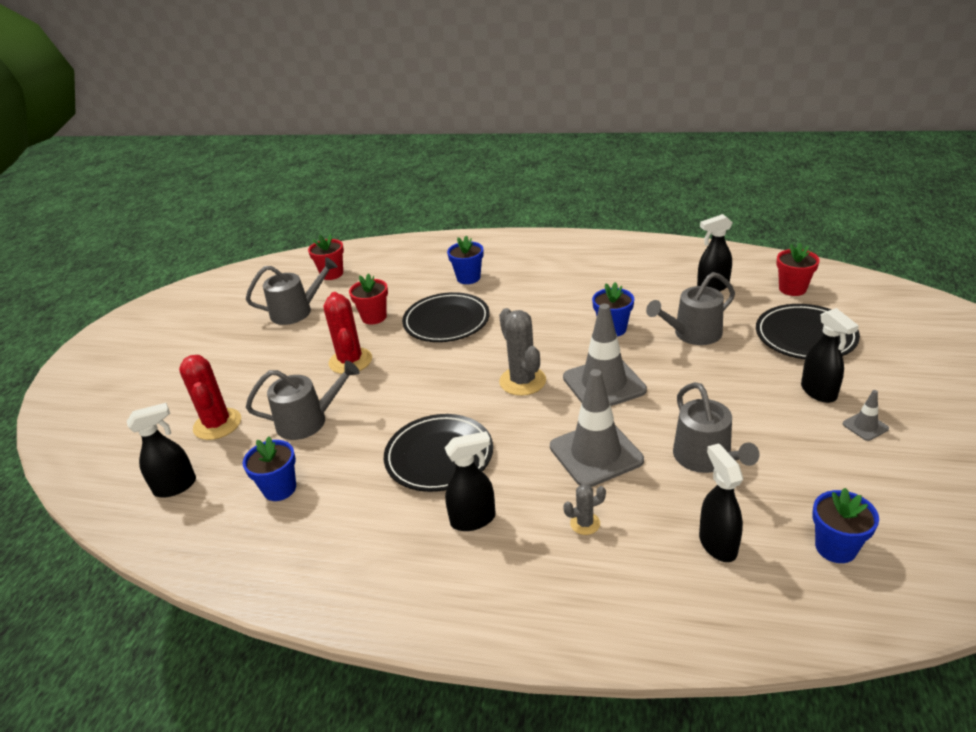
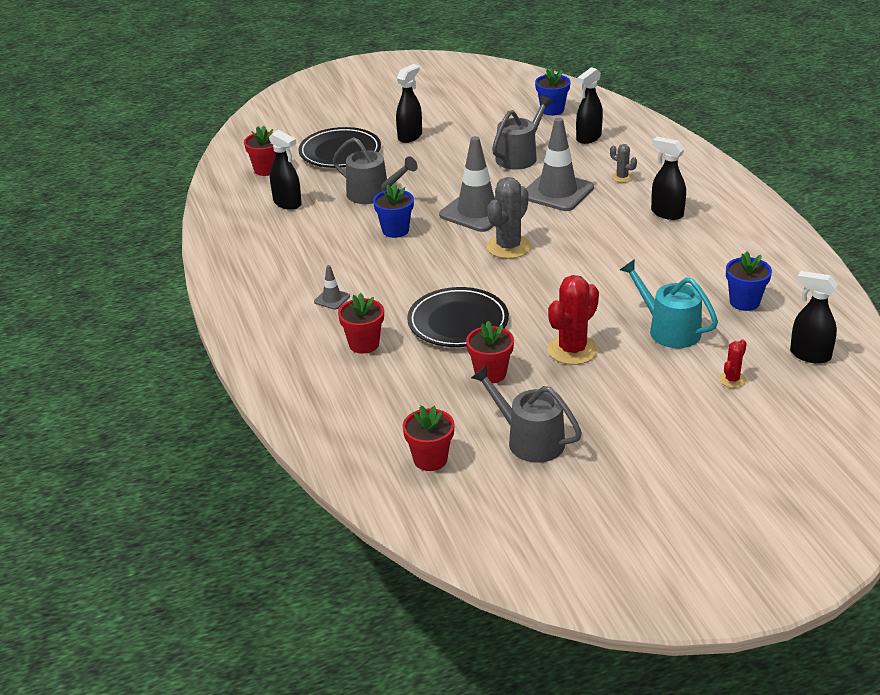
camera: 125 degrees left, 0 degrees up
red cactus [179,355,241,440] -> red cactus [719,340,747,388], size x0.51
grey watering can [246,360,360,440] -> turquoise watering can [620,259,718,348]
black plate [384,414,493,492] -> none
blue flower pot [447,236,484,284] -> red flower pot [338,293,384,354]
grey traffic cone [843,390,889,441] -> grey traffic cone moved to [314,265,350,309]

